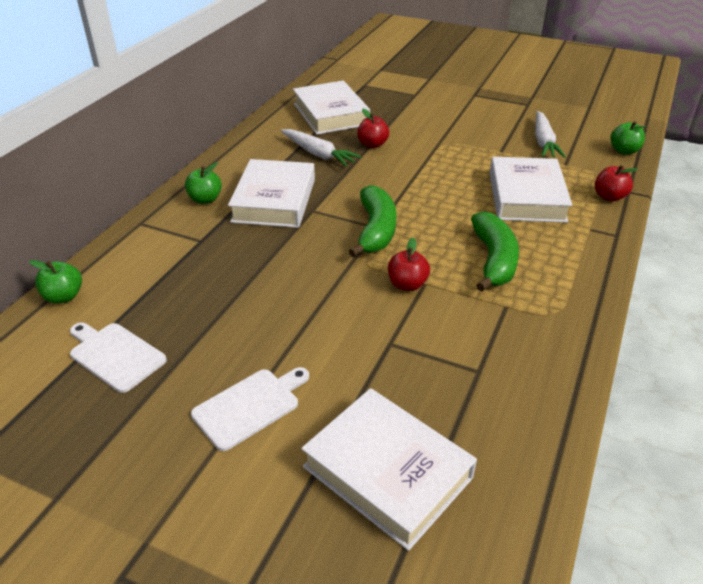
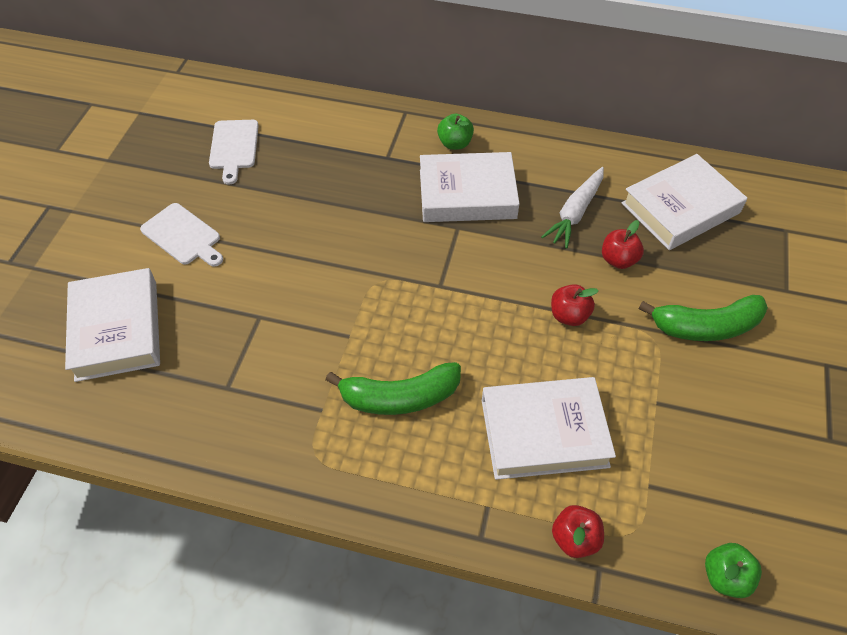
camera: 80 degrees right, 15 degrees up
green apple [29,260,82,304] -> none
white cutting board [70,322,167,393] -> white cutting board turned 150 degrees clockwise [209,120,259,185]
white book [301,388,477,551] -> white book turned 45 degrees counterclockwise [65,268,160,382]
green banana [349,185,397,257] -> green banana moved to [638,295,768,341]
red apple [388,237,430,291] -> red apple moved to [551,284,599,326]
white carrot [535,111,566,158] -> none

